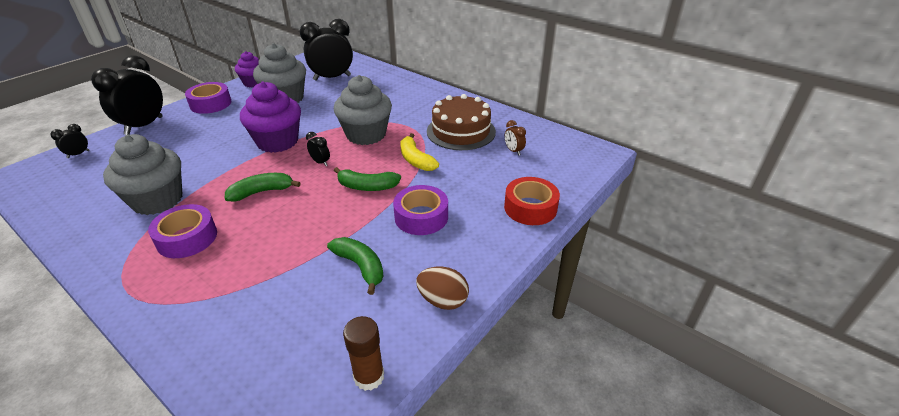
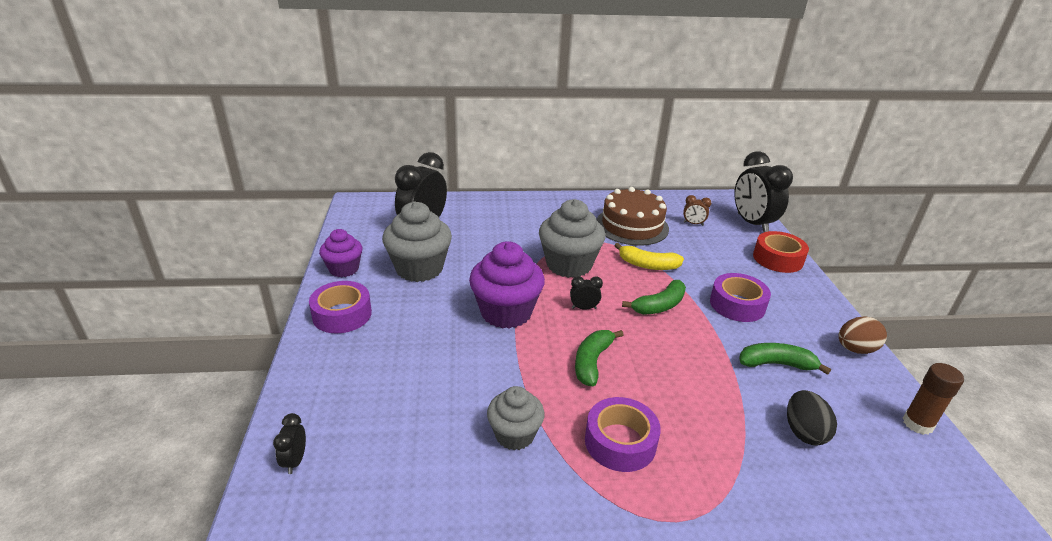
camera: 45 degrees left, 5 degrees down
black clock [91,55,163,135] -> black clock moved to [734,151,793,232]
grey cupcake [103,134,182,215] -> grey cupcake [487,386,544,450], size x0.61
none -> black egg [787,390,837,445]

